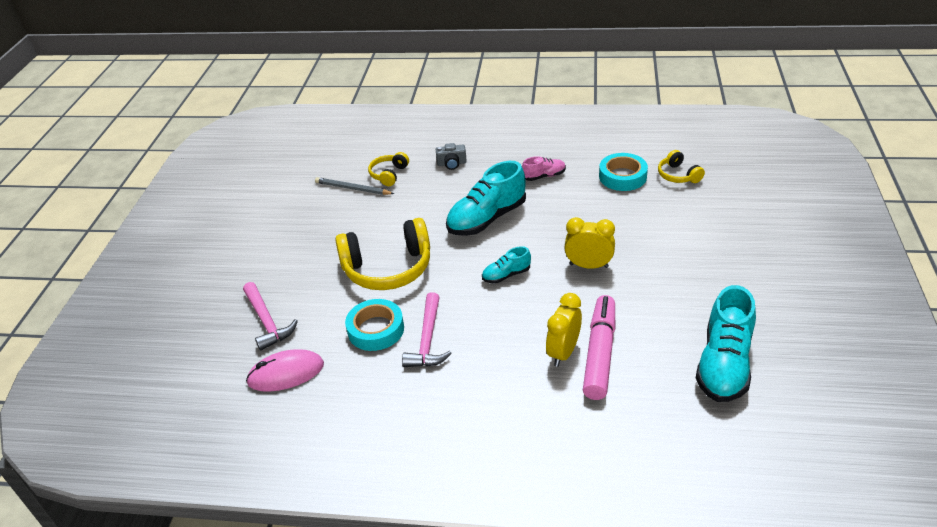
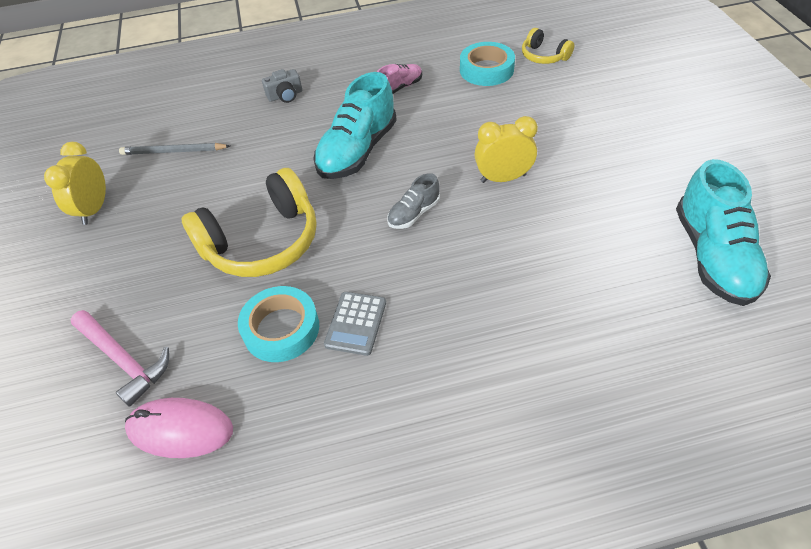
camera: 20 degrees left, 10 degrees up
pink mouse [246,349,324,392] -> pink mouse turned 45 degrees clockwise [125,398,233,458]
yellow headphones [368,152,409,186] -> none
pink hammer [402,292,452,367] -> grey calculator [324,292,386,356]
turquoise shoe [482,246,531,284] -> grey shoe [387,173,440,229]
yellow clock [546,293,582,367] -> yellow clock moved to [44,142,106,225]
pink marker [583,295,615,400] -> none

